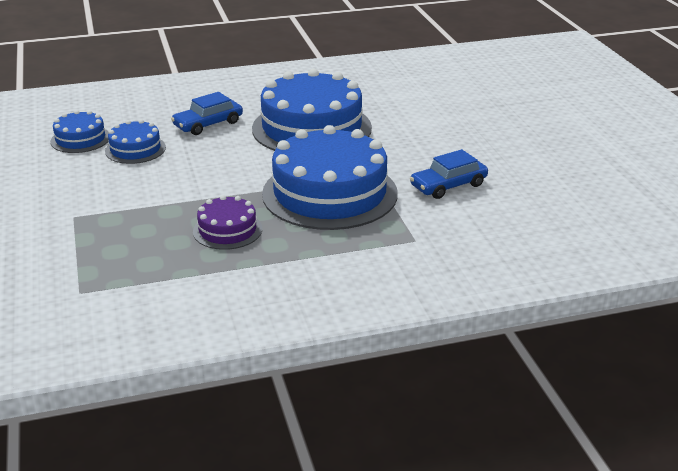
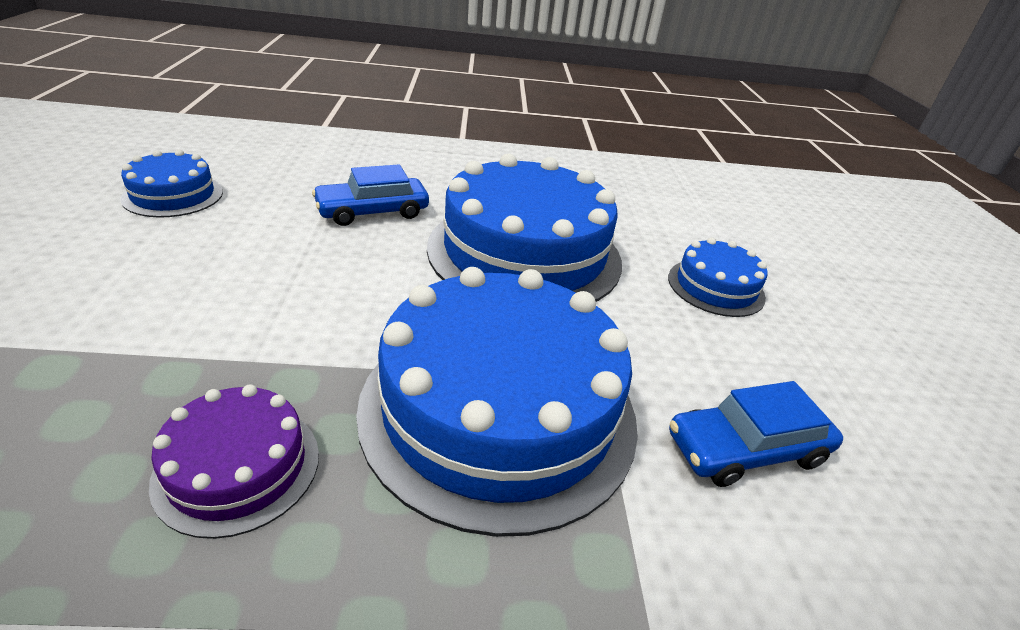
camera: 10 degrees right, 5 degrees up
blue cake [105,120,166,164] -> blue cake moved to [668,238,768,317]

